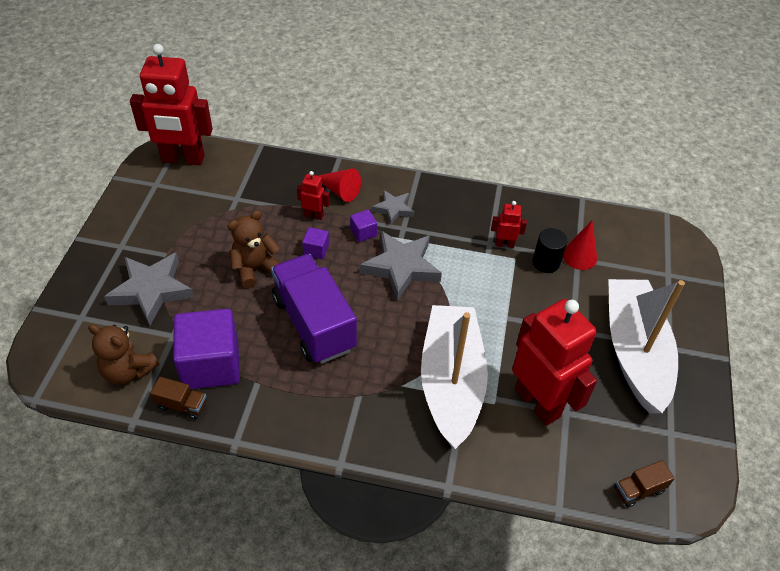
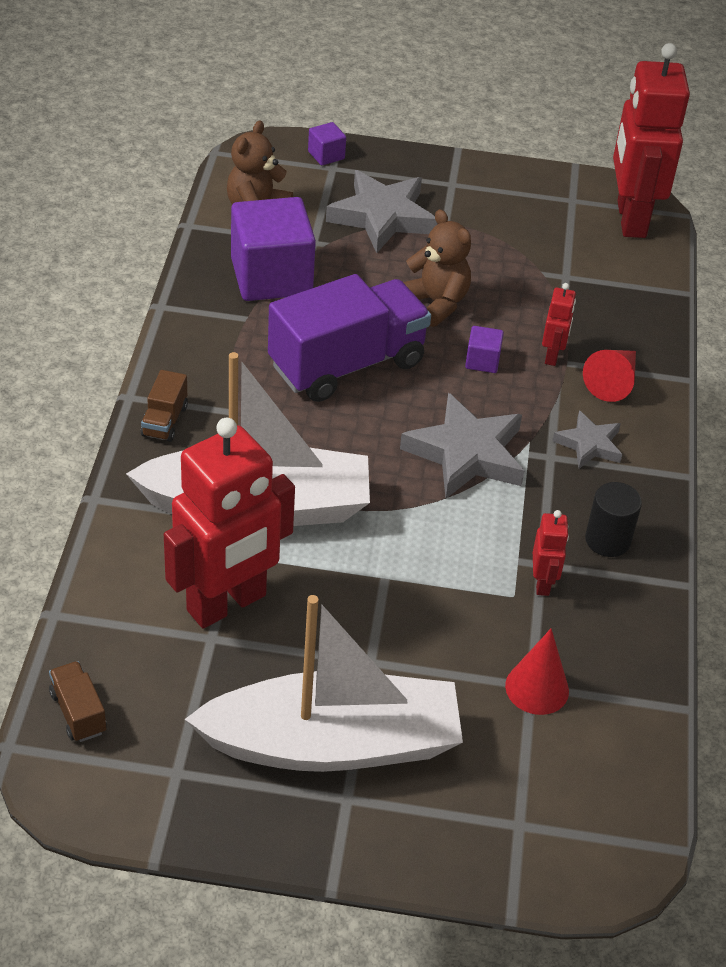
camera: 85 degrees right, 5 degrees down
brown truck [150,377,207,419] -> brown truck moved to [141,370,188,442]
purple cube [350,210,377,242] -> purple cube moved to [308,122,346,165]
black cylinder [532,228,567,273] -> black cylinder moved to [585,482,642,557]

